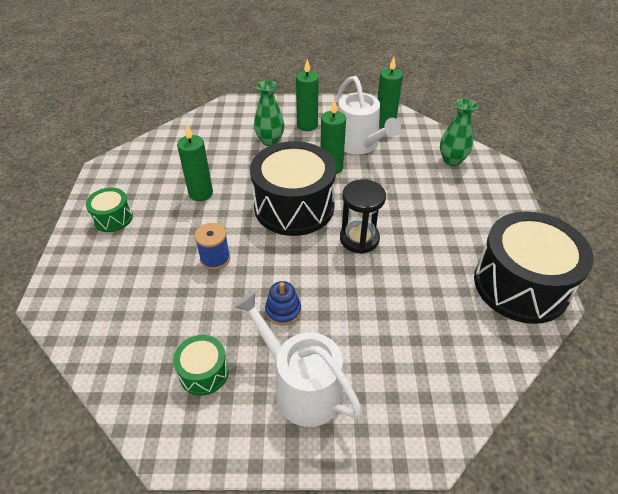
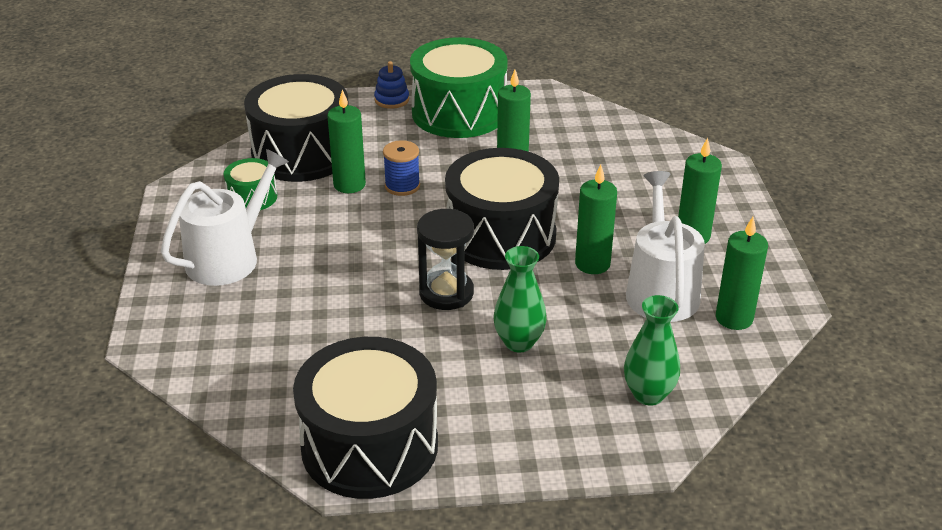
camera: 85 degrees right, 10 degrees down
green drum [85,188,133,232] -> green drum [410,37,508,138], size x2.13
green vase [254,80,285,146] -> green vase moved to [494,246,547,352]
blue stacking toy [265,281,301,326] -> blue stacking toy moved to [374,61,409,109]
white watering can [337,76,401,154] -> white watering can turned 120 degrees clockwise [626,171,705,322]
none -> black drum [244,74,349,182]
none -> green candle [327,90,366,193]

